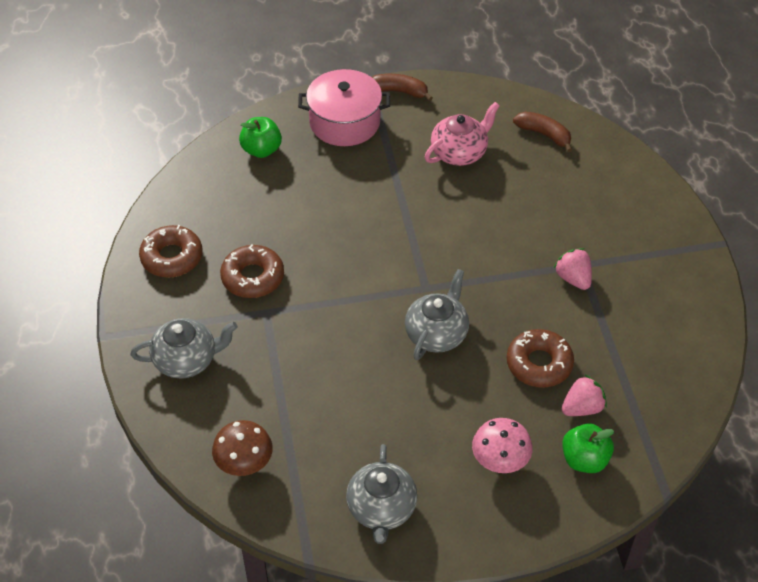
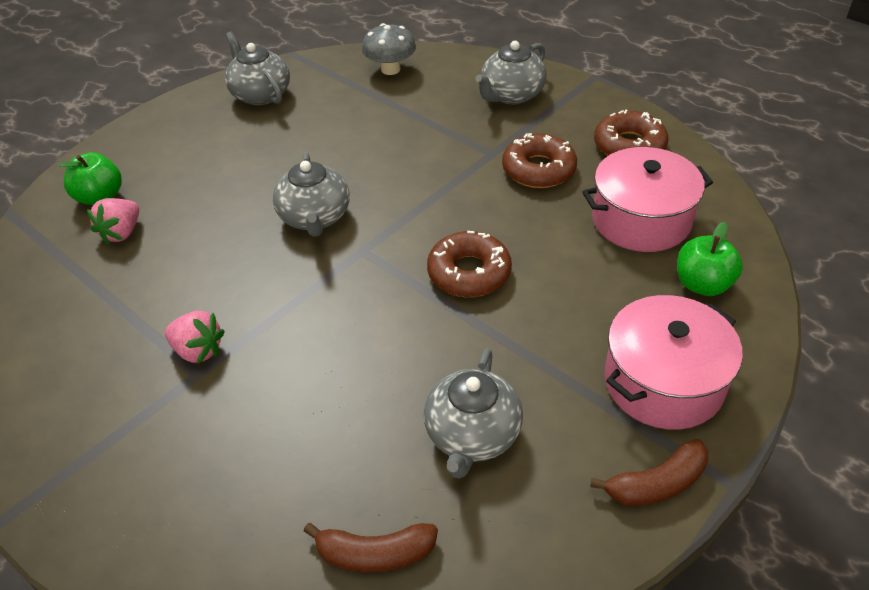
camera: 145 degrees right, 5 degrees down
brown mushroom [212,420,273,476] -> grey mushroom [362,23,416,75]
pink teapot [425,102,500,166] -> grey teapot [424,348,523,479]
pink mushroom [472,418,533,473] -> none
brown donut [507,329,574,387] -> brown donut moved to [427,231,512,297]
none -> pink pot [582,147,713,252]

